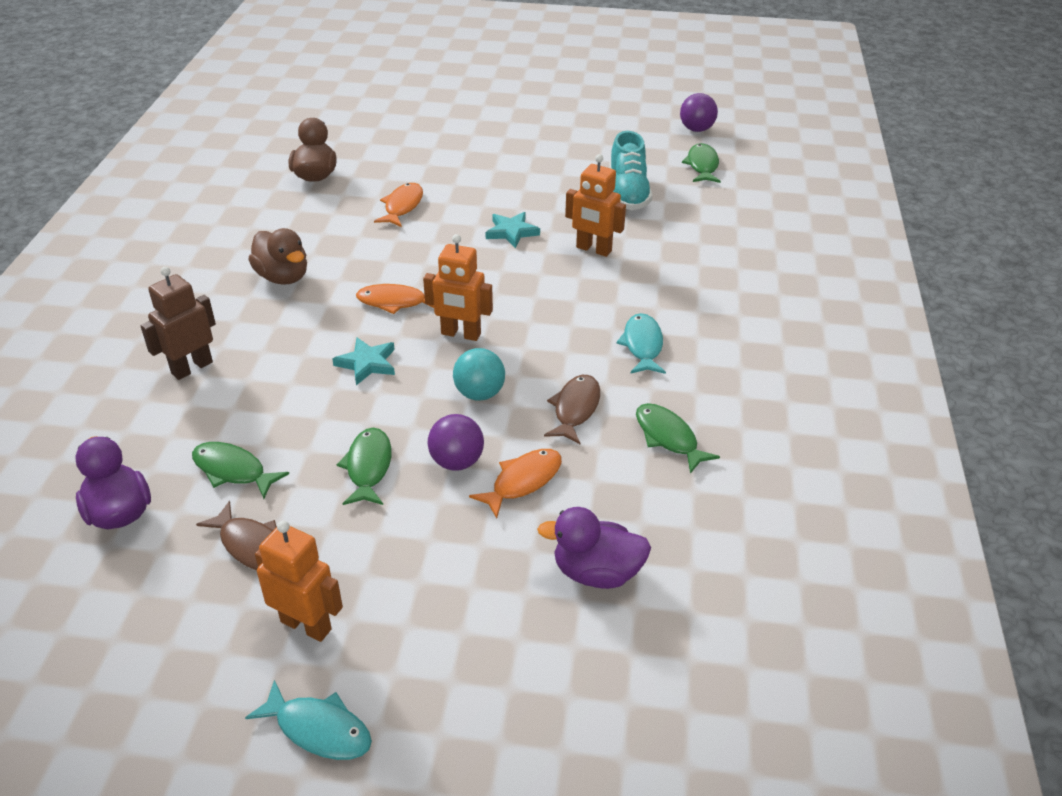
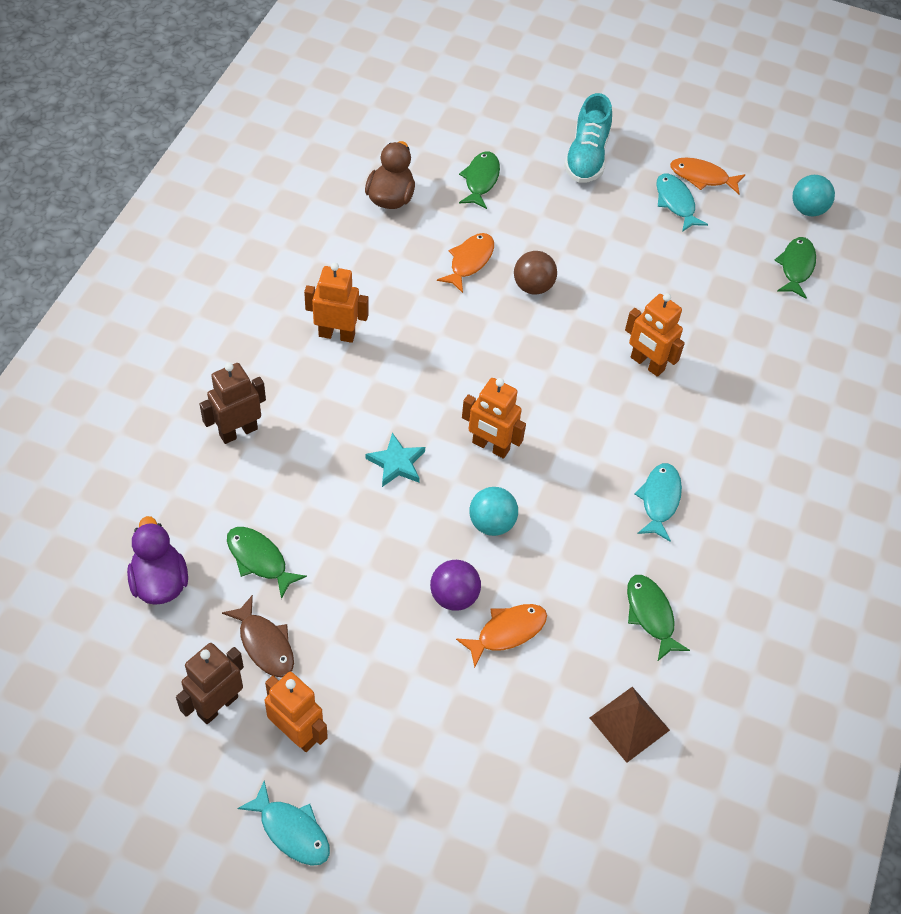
camera: 10 degrees right, 15 degrees up
brown duck [248,228,307,285] -> orange robot [304,263,368,343]
green fish [337,428,391,505] -> green fish moved to [459,151,500,209]
orange fish [356,284,434,314] -> orange fish moved to [670,158,745,194]
turquoise star [485,212,540,248] -> none
purple duck [537,507,651,589] -> none
brown fish [544,375,600,444] -> none
turquoise shoe [609,131,652,210] -> turquoise shoe moved to [564,93,612,183]
purple ball [680,93,718,132] -> turquoise ball [792,175,835,216]
none -> brown robot [176,643,244,724]
none -> brown ball [514,251,557,295]
none -> brown pyramid [590,687,670,763]
none -> turquoise fish [656,174,708,232]

